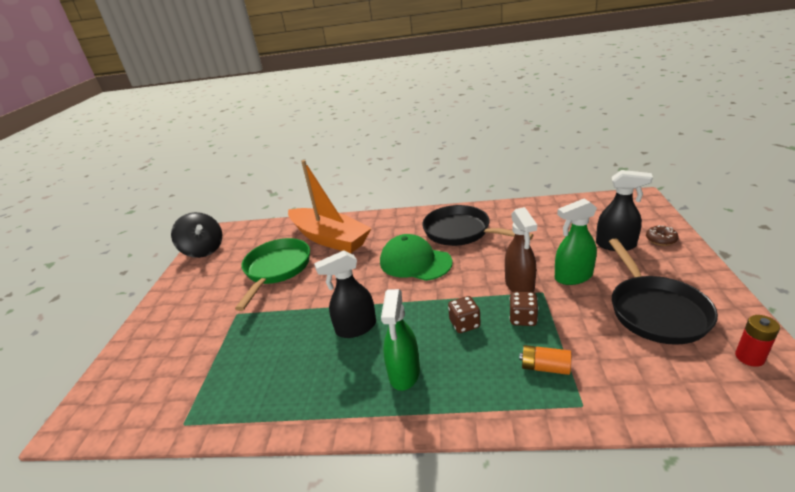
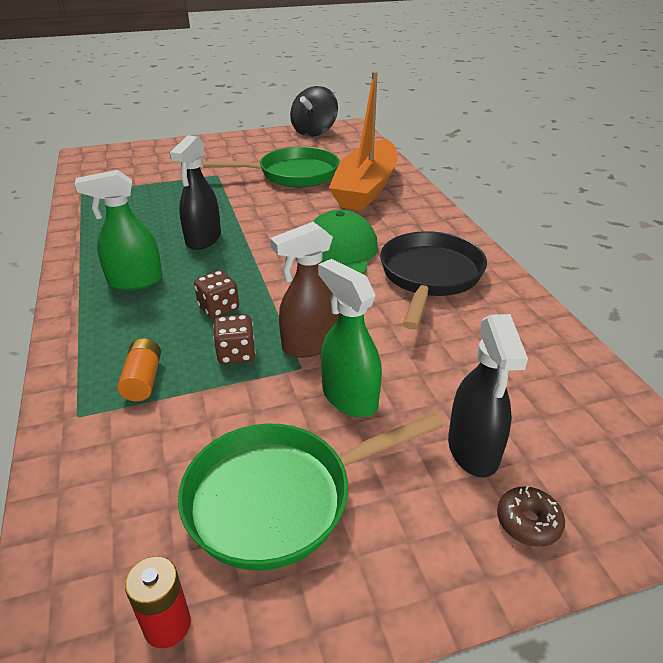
camera: 65 degrees right, 5 degrees up
black spray bottle [314,250,376,338] -> black spray bottle turned 120 degrees counterclockwise [170,135,221,250]
black pan [609,238,718,345] -> green pan [178,413,444,571]

